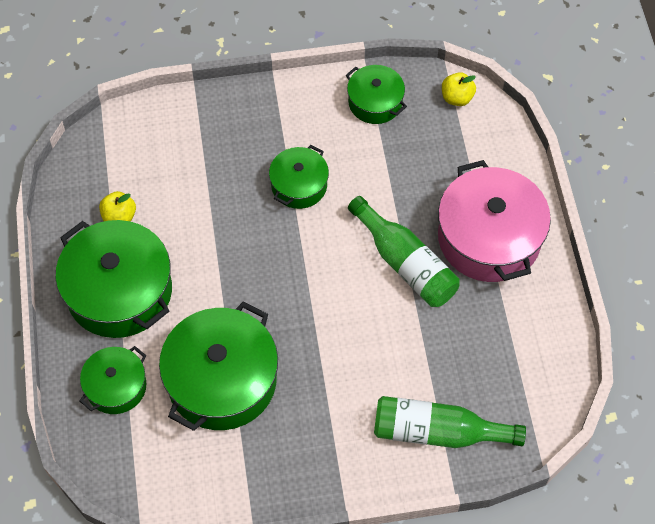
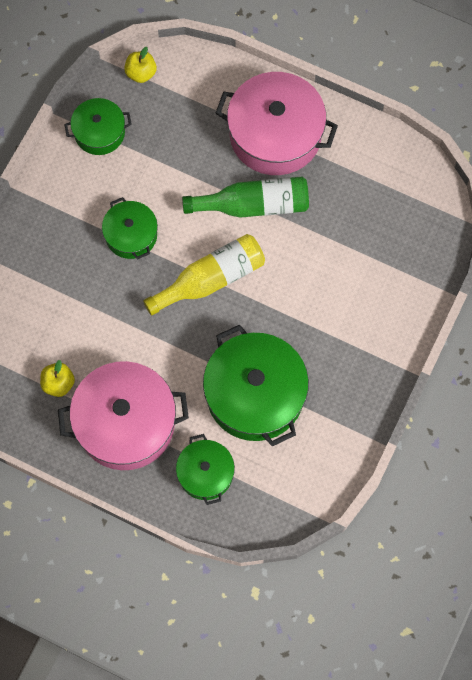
camera: 55 degrees left, 10 degrees up
green pot [56,220,172,338] -> pink pot [58,361,189,470]
green bottle [374,396,526,448] -> none
none -> yellow bottle [143,234,265,316]

